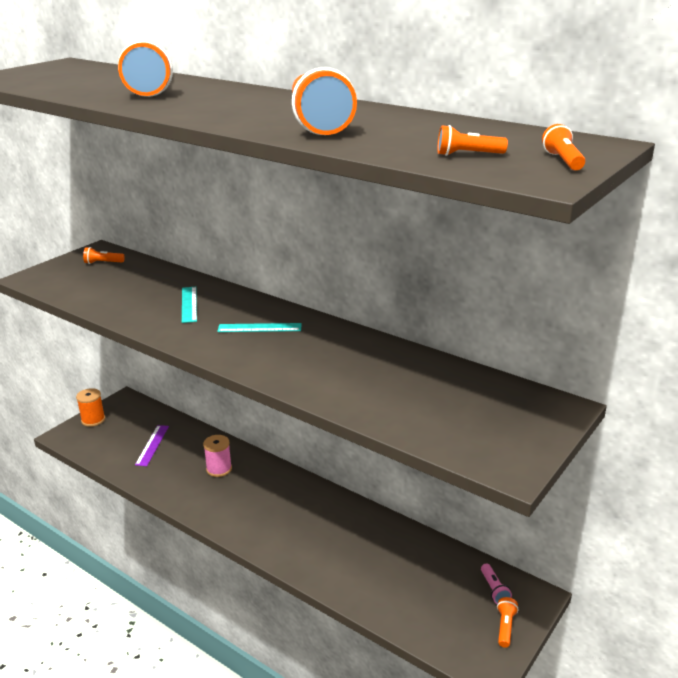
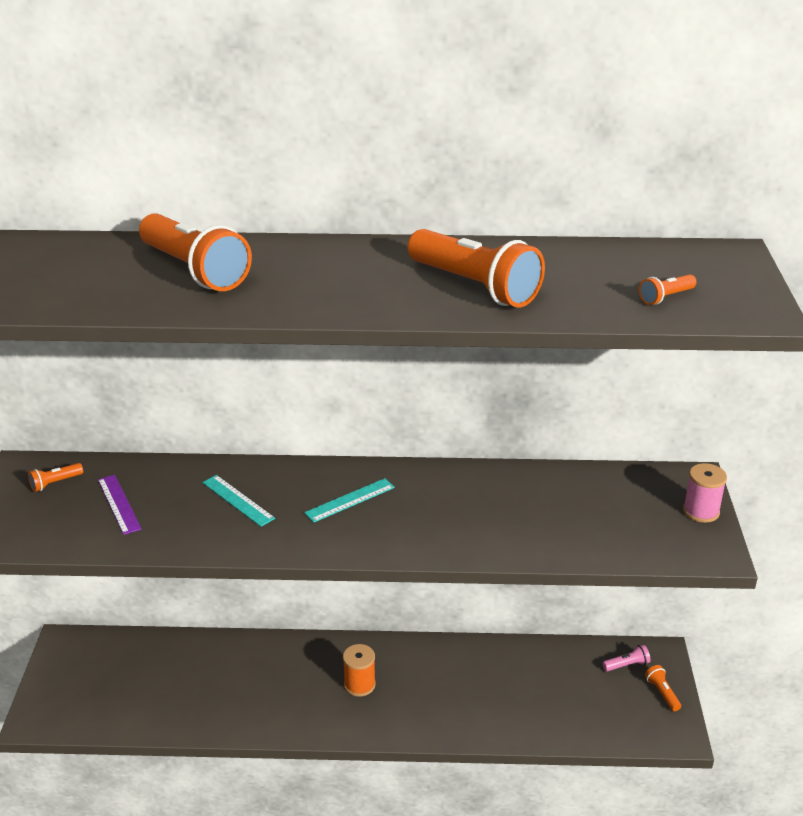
camera: 35 degrees left, 5 degrees up
orange spool [76,388,105,427] -> orange spool moved to [343,644,376,697]
purple ruler [135,425,169,466] -> purple ruler moved to [98,475,141,535]
pink spool [203,435,232,477] -> pink spool moved to [683,463,727,523]
pink flashlight [481,563,512,604] -> pink flashlight turned 60 degrees counterclockwise [603,644,651,672]
orange flashlight [542,124,585,170] -> none

